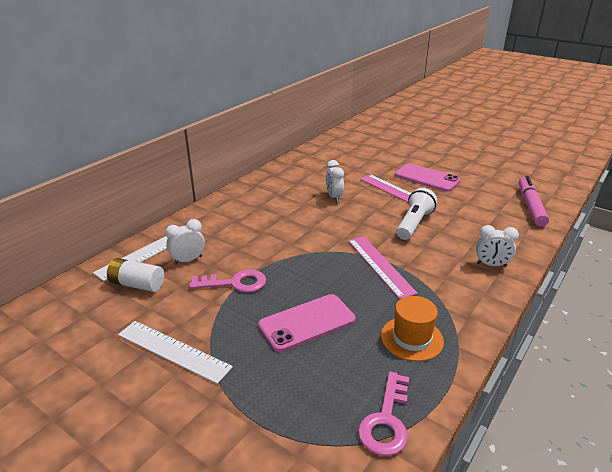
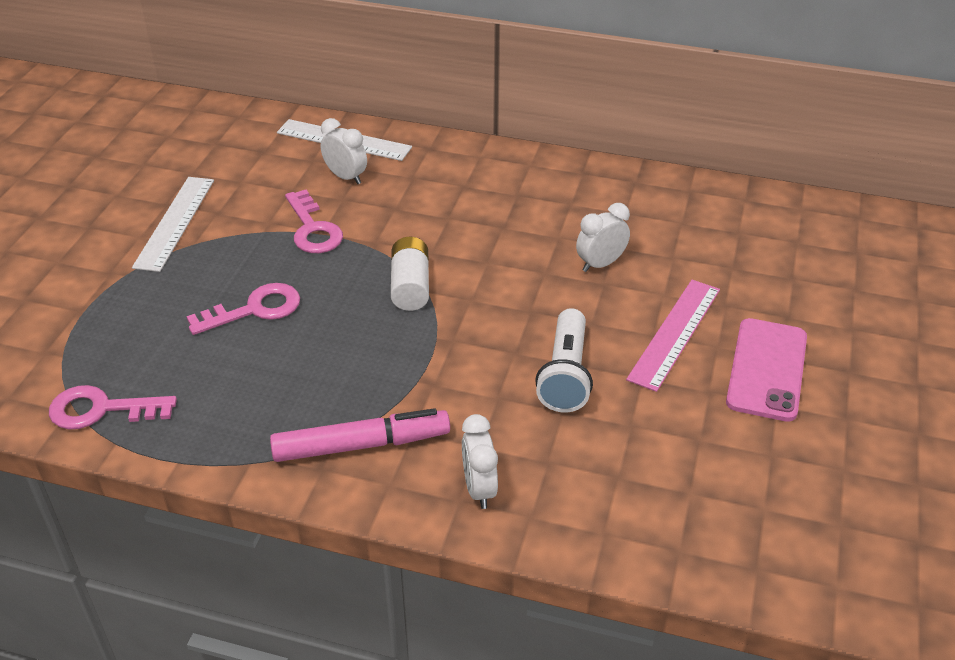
camera: 70 degrees right, 10 degrees up
white battery [107,258,164,292] -> white battery moved to [391,237,429,311]
pink phone [258,294,356,352] -> pink key [186,283,300,335]
pink ruler [348,236,418,299] -> none
orange hat [381,296,444,361] -> none
white flashlight [396,188,437,240] -> white flashlight turned 90 degrees clockwise [535,308,593,412]
pink marker [519,176,549,227] -> pink marker moved to [270,408,450,462]

